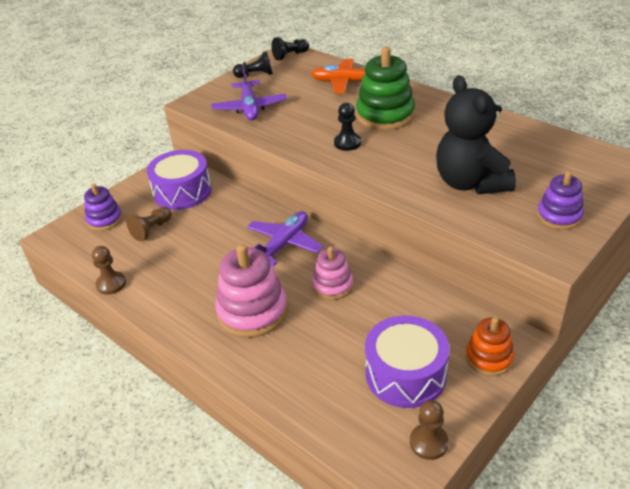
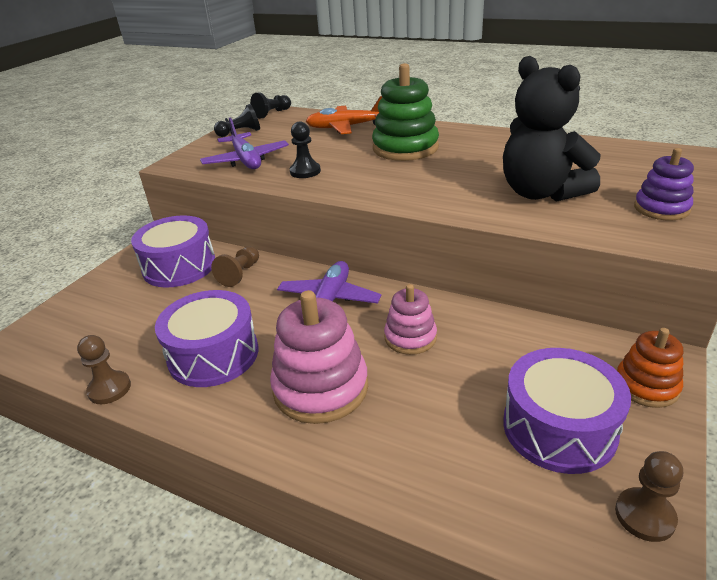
camera: 15 degrees left, 5 degrees down
purple stacking toy [84,184,123,231] -> none
brown pawn [126,207,172,241] -> brown pawn moved to [211,246,259,287]
black pawn [334,103,361,151] -> black pawn moved to [289,122,321,178]
none -> purple drum [155,290,258,387]

